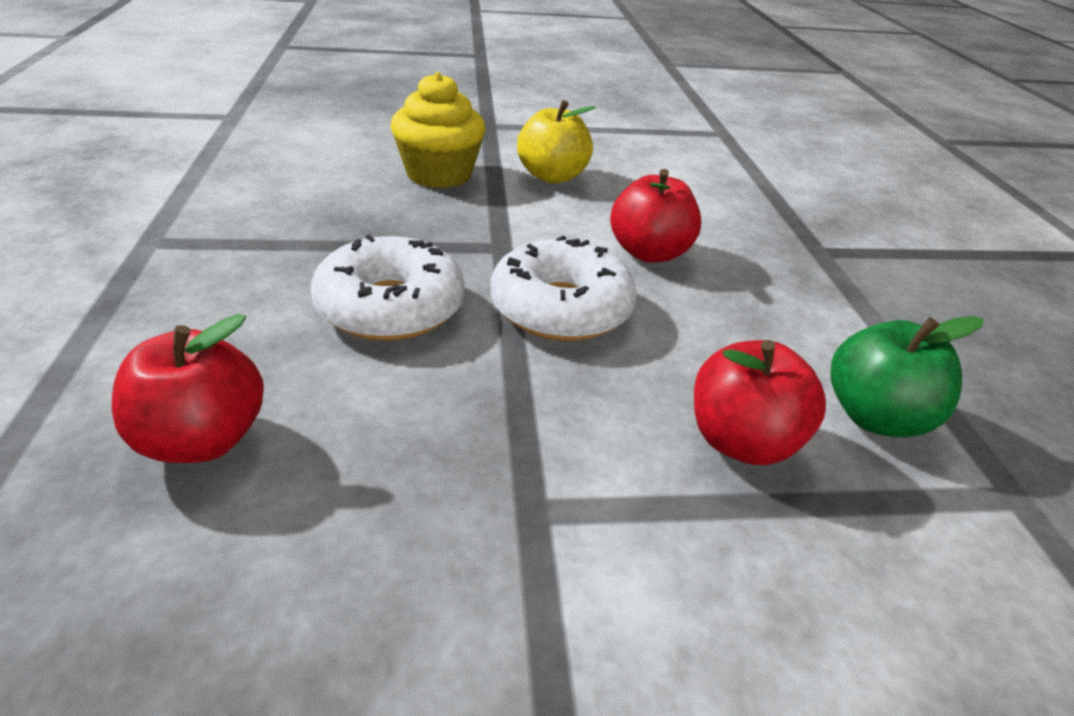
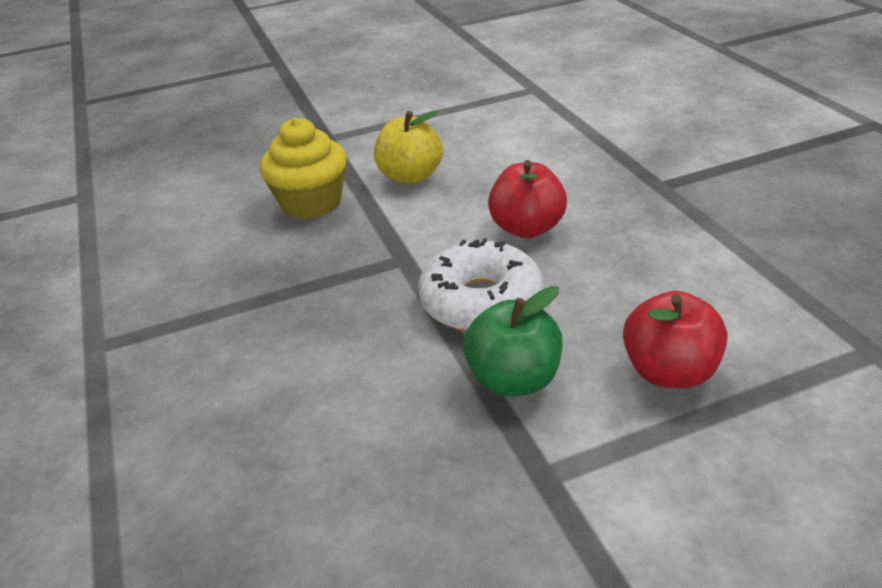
camera: 10 degrees left, 0 degrees up
red apple [112,314,264,463] -> none
white donut [311,234,465,341] -> none
green apple [830,316,983,437] -> green apple moved to [463,286,563,396]

